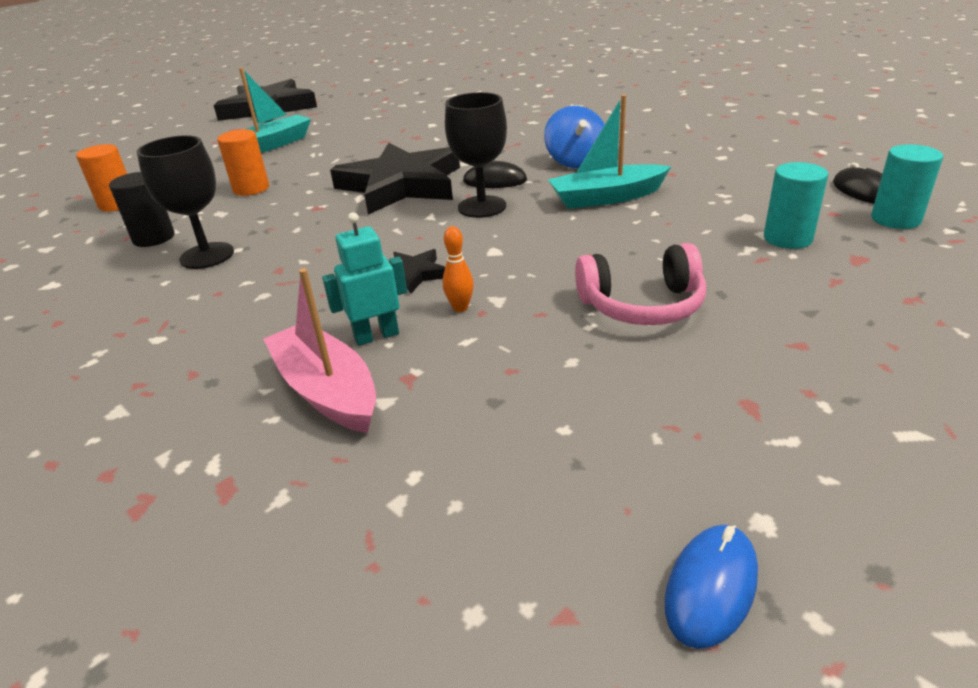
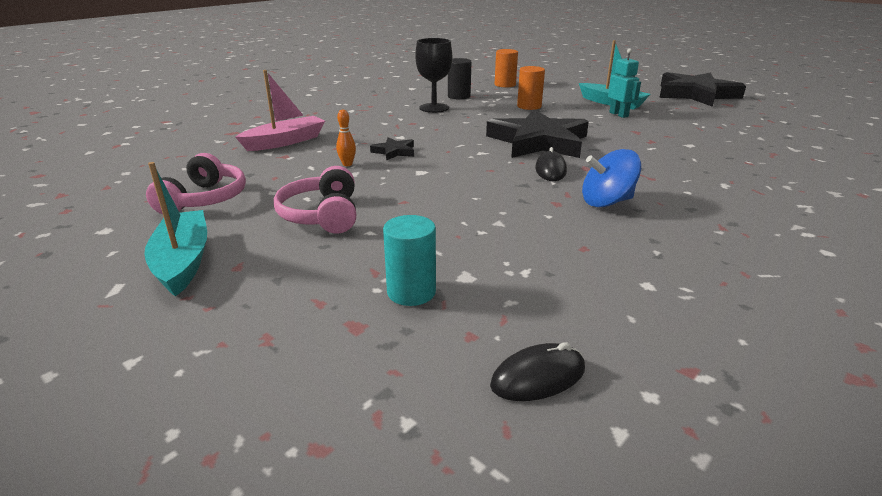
camera: 85 degrees right, 5 degrees down
turquoise robot [322,212,407,346] -> turquoise robot moved to [608,49,641,118]
black goblet [445,92,507,218] -> none
turquoise boat [548,95,671,209] -> turquoise boat moved to [144,162,207,297]
blue mouse [665,525,758,649] -> none
turquoise cylinder [871,144,943,229] -> none
none -> pink headphones [146,153,246,215]

